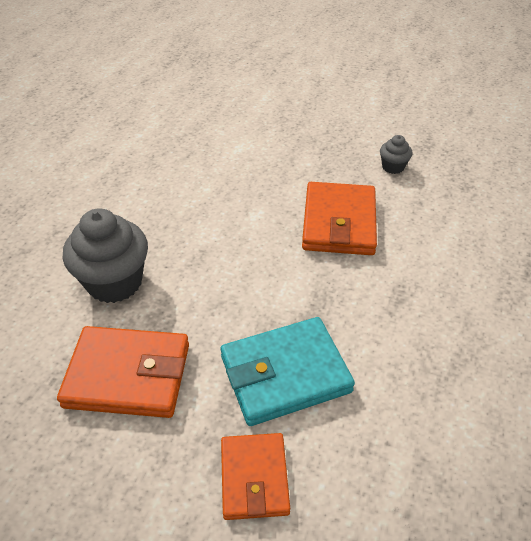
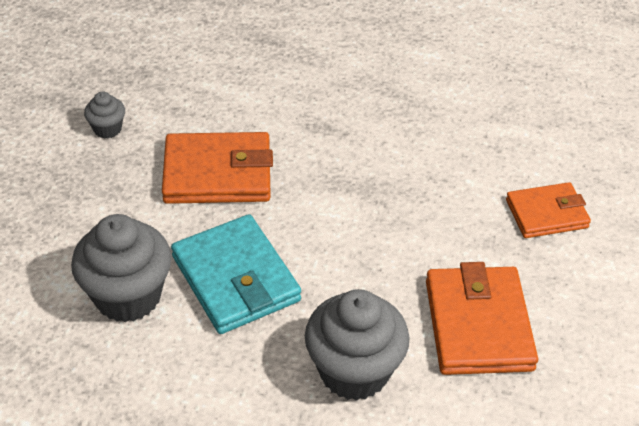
camera: 100 degrees left, 0 degrees up
turquoise wallet [221,317,355,426] -> turquoise wallet moved to [171,214,301,334]
none -> grey cupcake [71,214,172,322]

